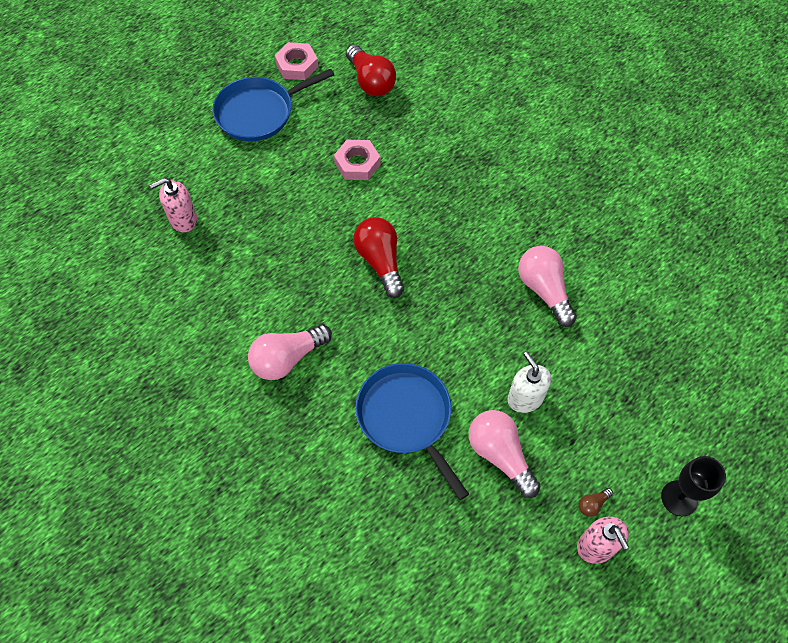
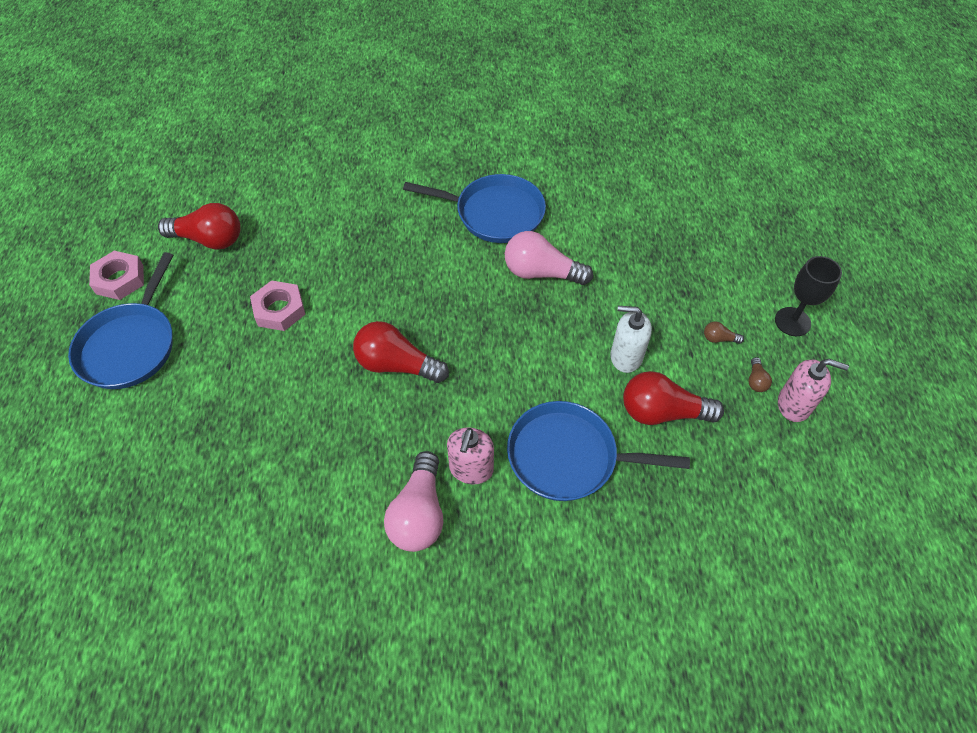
camera: 50 degrees left, 5 degrees down
pink soap dispenser [150,178,197,232] -> pink soap dispenser moved to [447,428,494,484]
pink light bulb [469,410,540,498] -> red light bulb [623,371,724,425]
none -> blue pan [403,174,546,243]
none -> brown light bulb [704,322,744,344]

